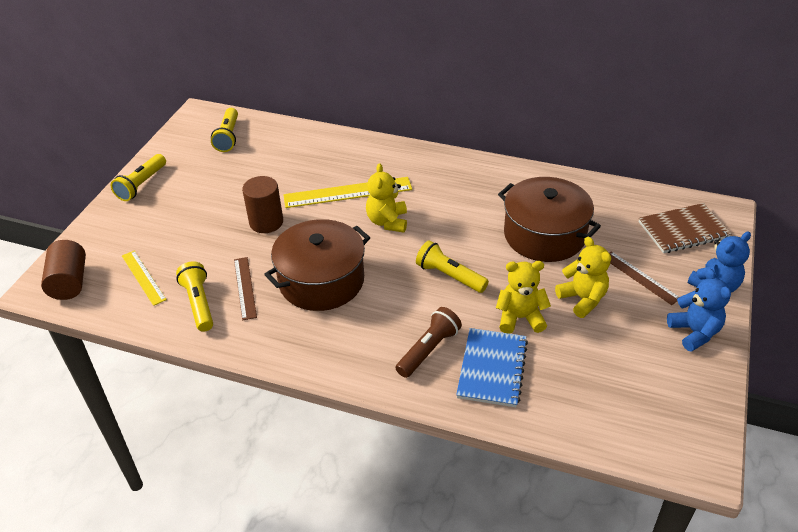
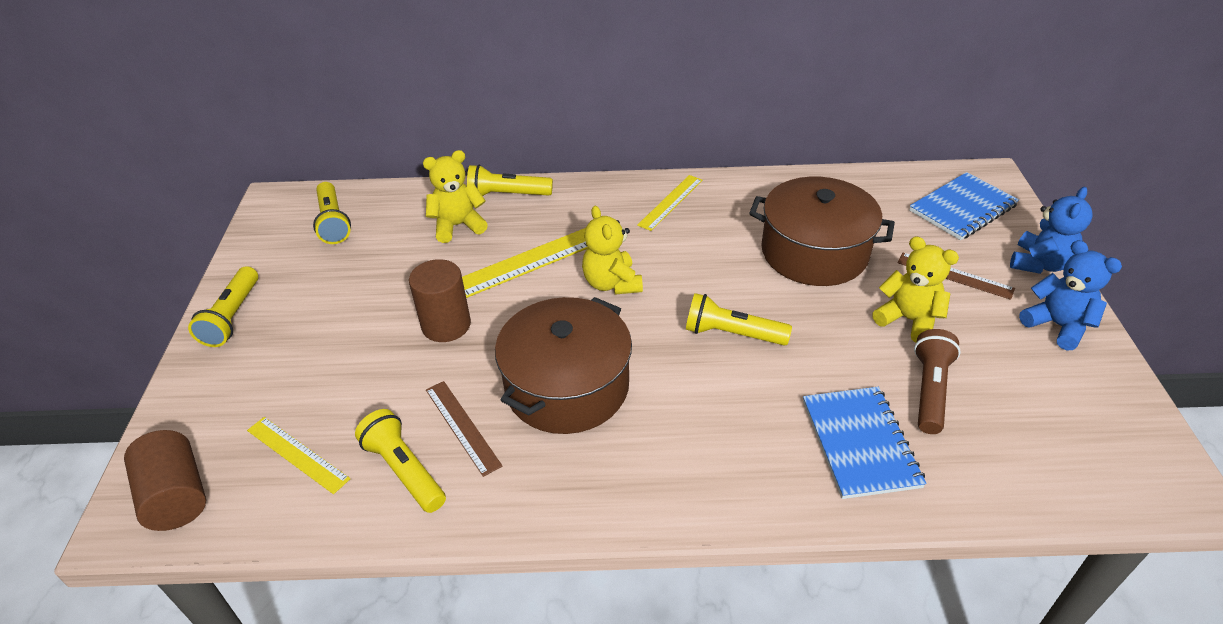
camera: 20 degrees left, 0 degrees up
brown flashlight [395,307,462,378] -> brown flashlight moved to [914,329,961,434]
yellow teddy bear [496,261,551,334] -> yellow teddy bear moved to [423,150,488,243]
brown notebook [639,203,731,253] -> blue notebook [909,172,1019,240]
none -> yellow flashlight [467,165,553,196]
none -> yellow ruler [637,175,702,231]

